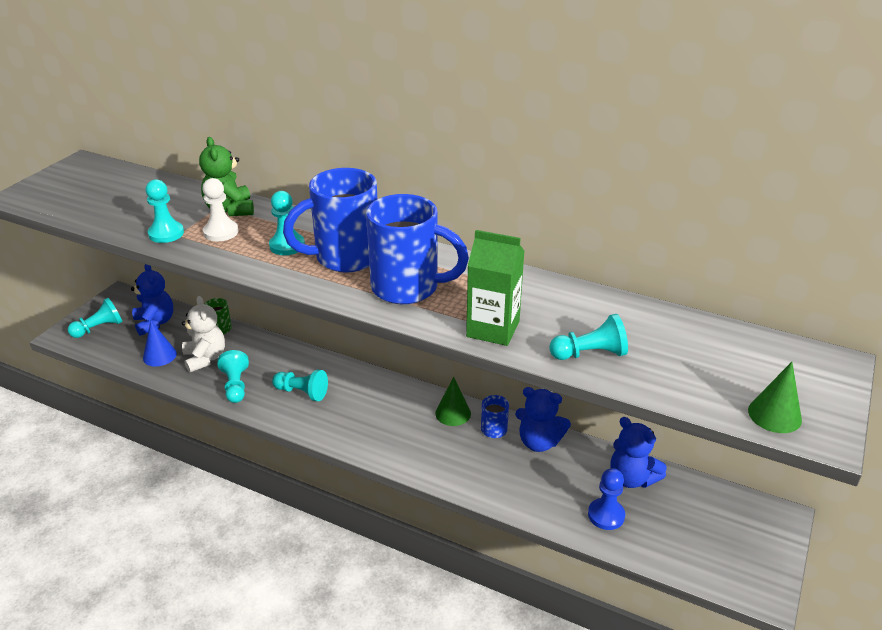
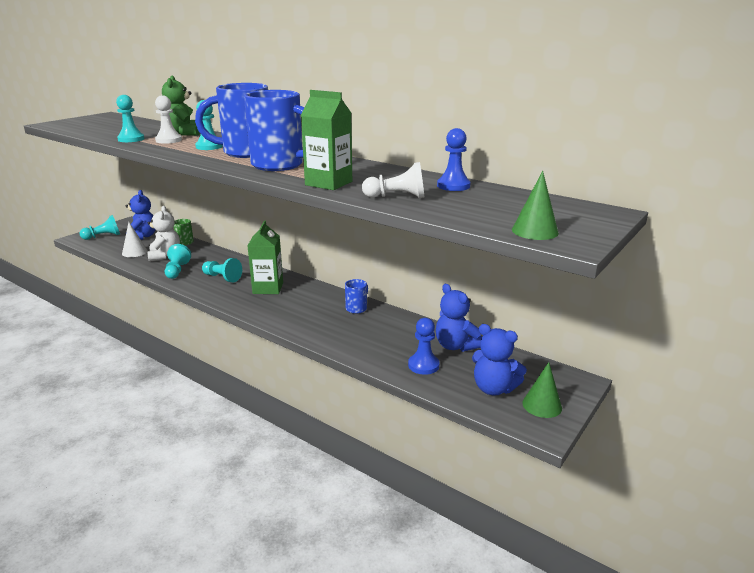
camera: 10 degrees right, 10 degrees down
blue cone [143,321,177,367] -> white cone [122,222,148,257]
green cone [435,377,471,426] -> green cone moved to [522,362,562,418]
blue teddy bear [515,387,571,452] -> blue teddy bear moved to [472,324,527,396]
turquoise pawn [549,314,628,360] -> white pawn [362,162,424,198]
none -> green carton [247,220,283,294]
none -> blue pawn [437,128,471,191]

